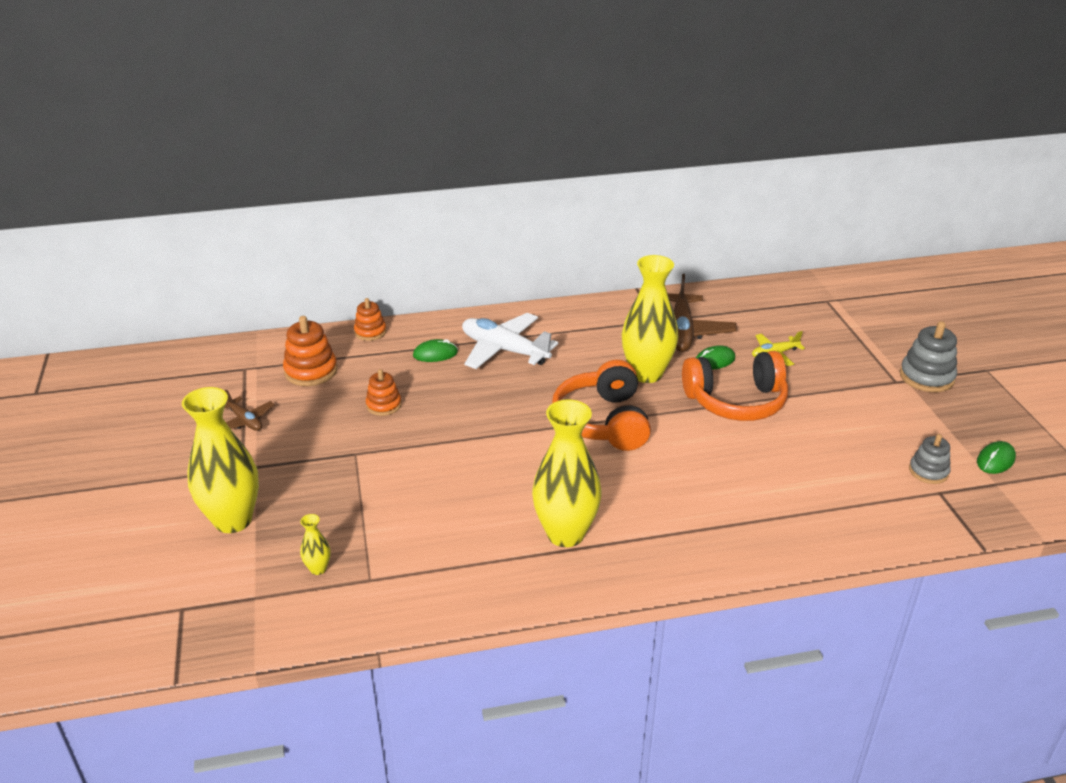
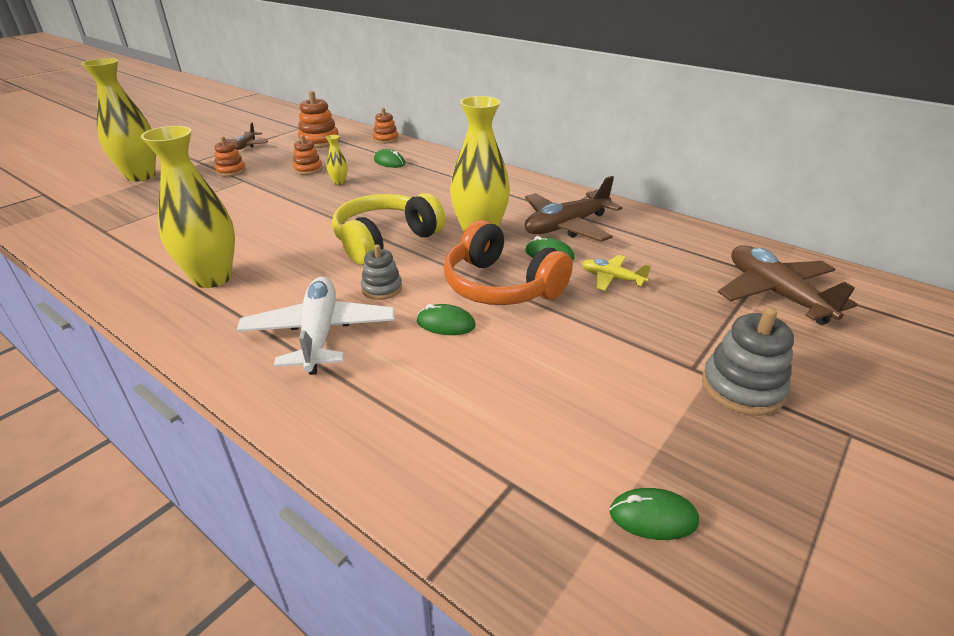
camera: 50 degrees right, 0 degrees up
yellow vase [300,514,331,575] -> yellow vase moved to [326,135,348,185]
white plane [462,313,559,369] -> white plane moved to [237,277,395,375]
orange headphones [552,360,651,451] -> yellow headphones [332,193,445,265]
grey stacking toy [909,434,951,484] -> grey stacking toy moved to [361,244,402,300]
none -> orange stacking toy [214,136,246,177]
none -> green mouse [417,304,476,335]
none -> brown plane [718,245,857,325]

